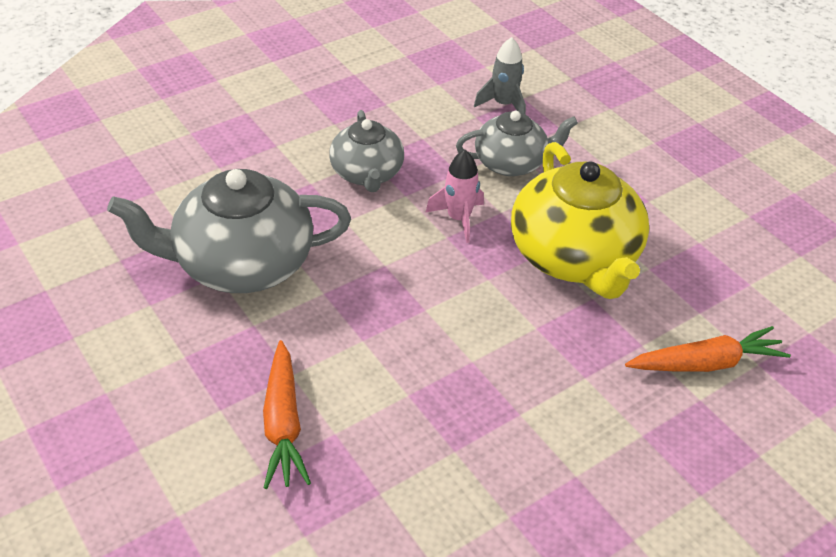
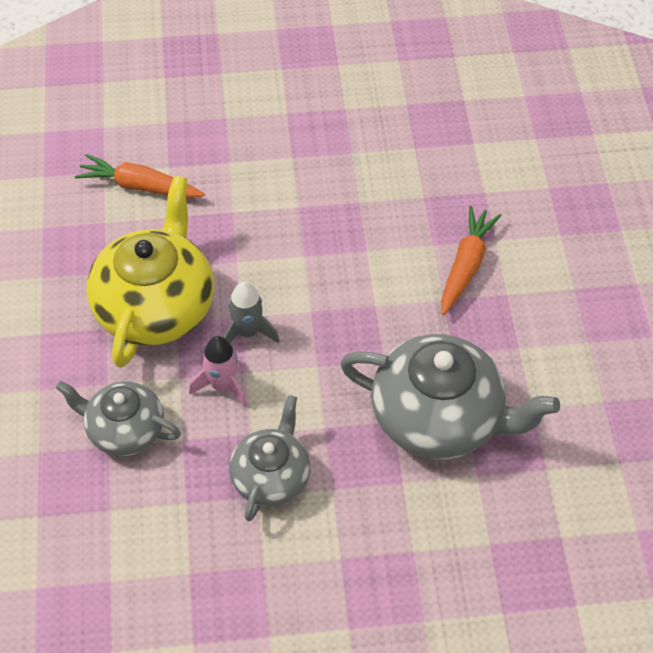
camera: 150 degrees left, 10 degrees up
grey rocket [474,37,526,115] -> grey rocket moved to [223,282,280,343]

